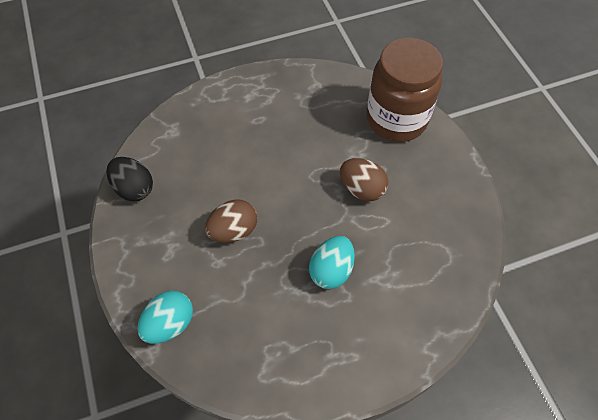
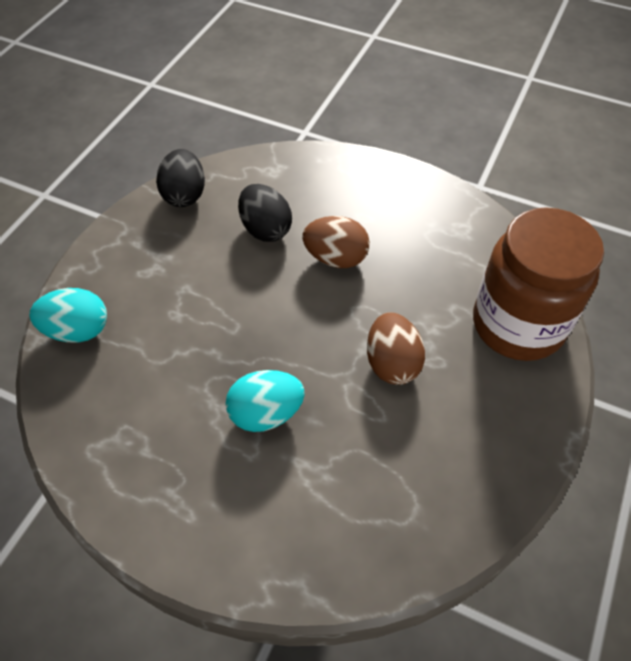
camera: 45 degrees right, 5 degrees down
brown egg [205,199,257,243] -> brown egg moved to [302,216,370,268]
none -> black egg [238,184,292,242]

